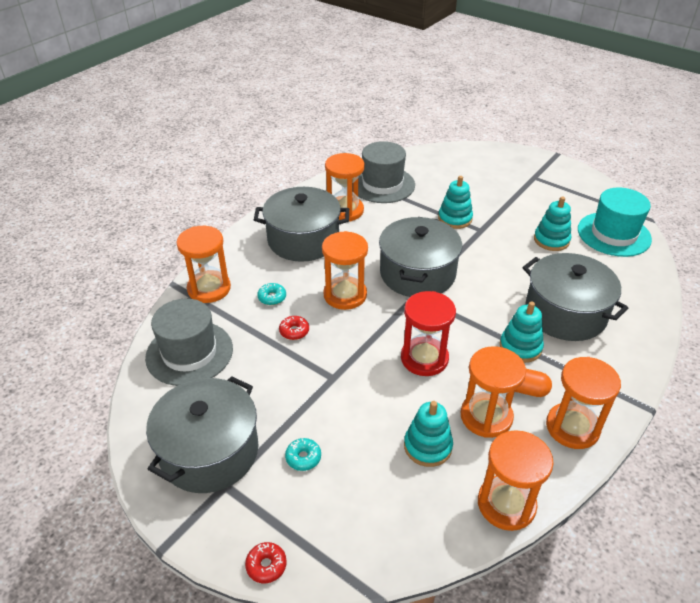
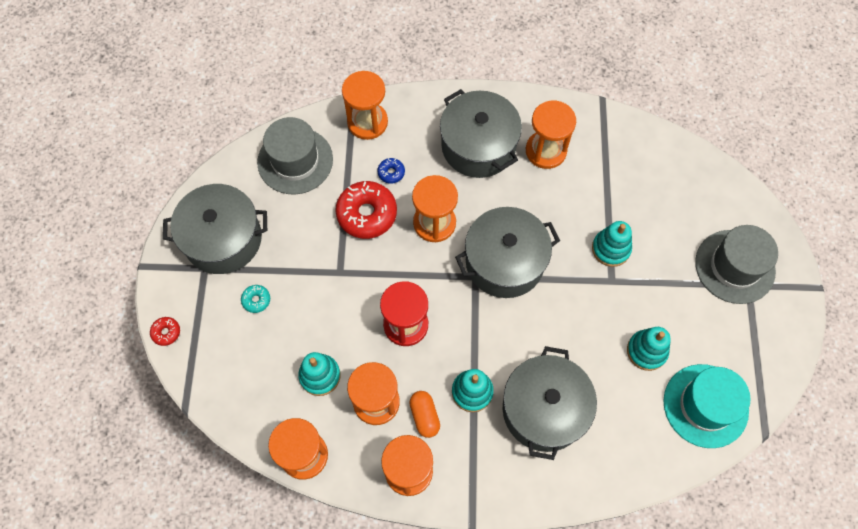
camera: 55 degrees right, 25 degrees up
turquoise donut [257,283,286,305] -> blue donut [377,158,405,184]
red donut [279,316,309,340] -> red donut [335,181,397,239], size x2.17
grey hat [352,141,415,203] -> grey hat moved to [695,225,778,304]

